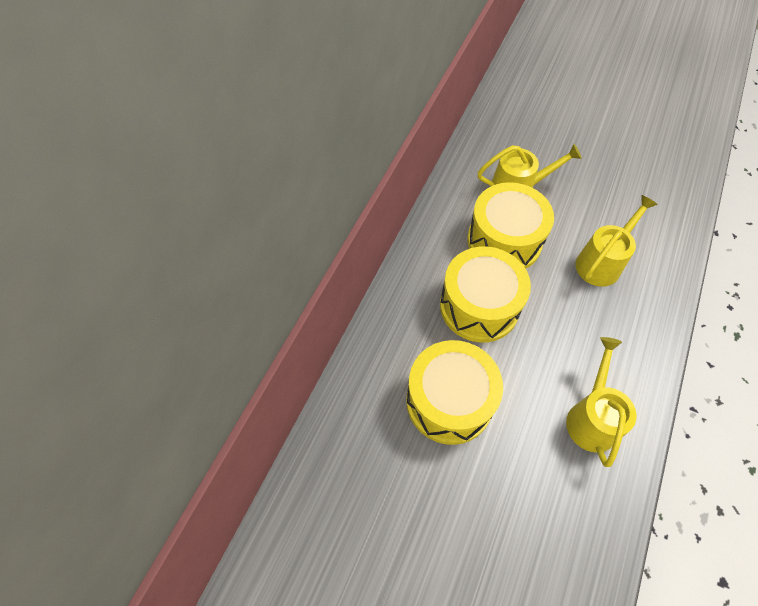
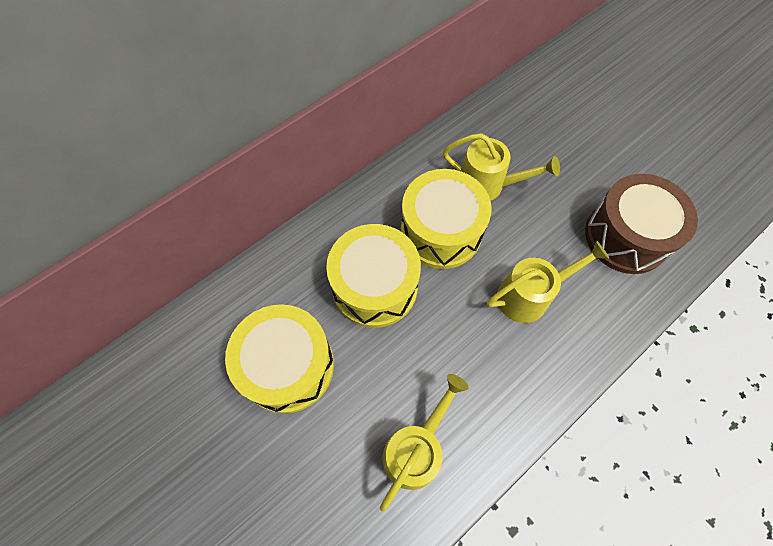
camera: 25 degrees right, 5 degrees up
none -> brown drum [585,174,698,274]

